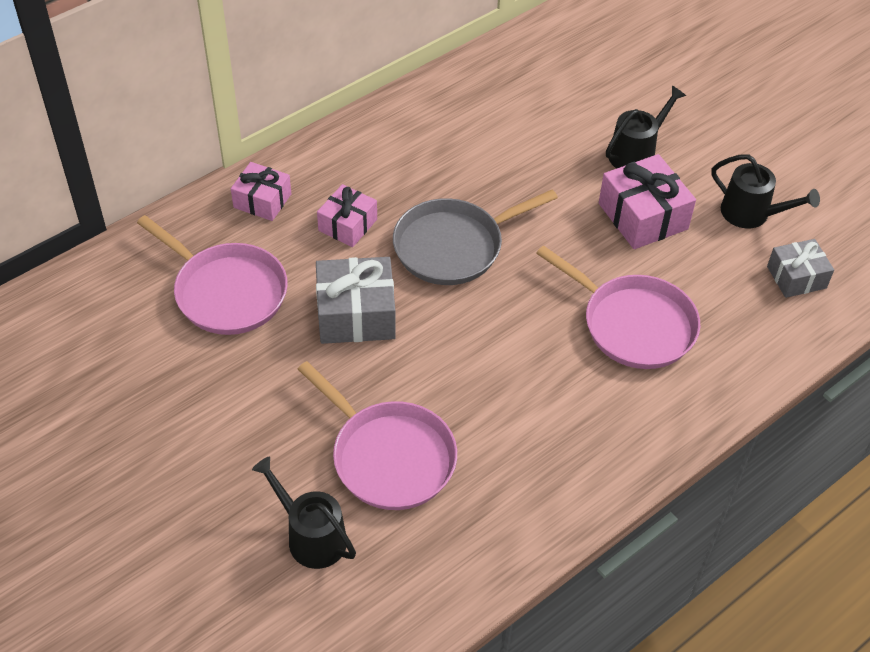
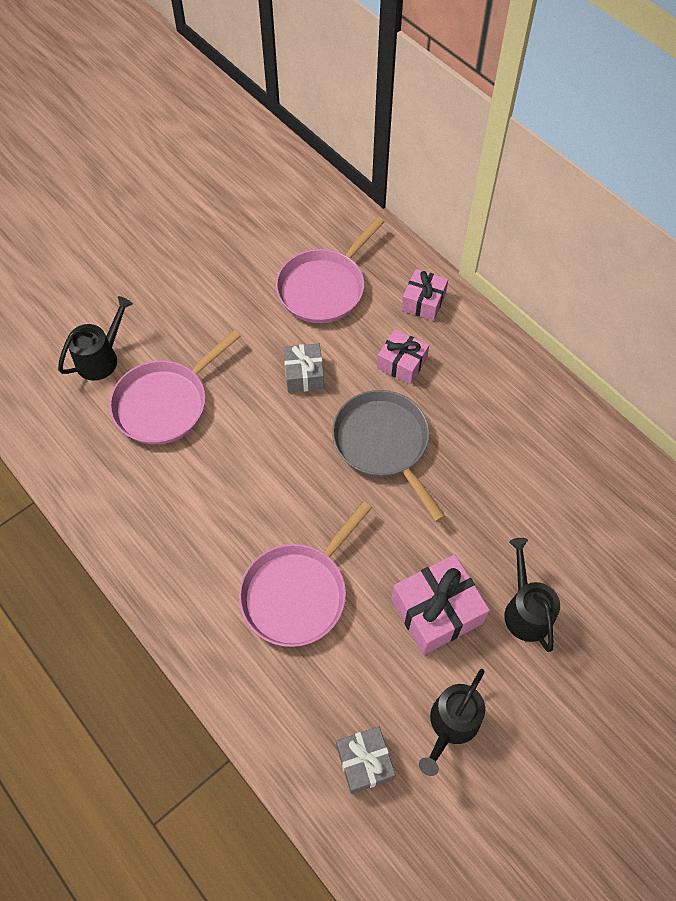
camera: 90 degrees right, 10 degrees up
grey gift [316,257,396,344] -> grey gift [283,343,324,393], size x0.64
black watering can [606,85,686,169] -> black watering can turned 150 degrees counterclockwise [504,538,560,652]

